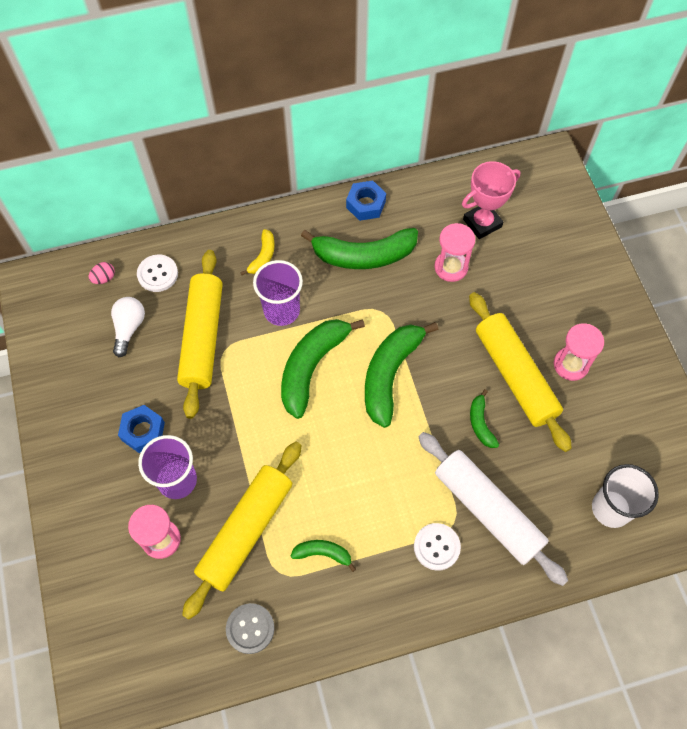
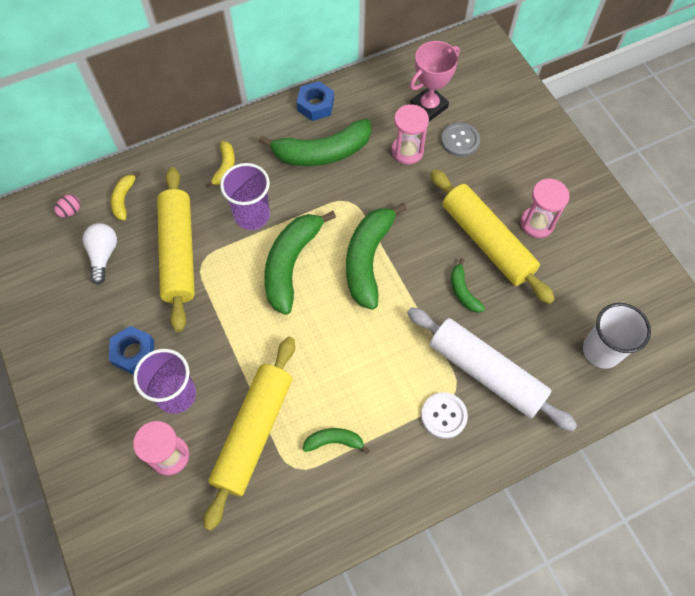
camera: 10 degrees left, 0 degrees up
white button [137,255,178,292] -> yellow banana [111,172,141,221]
grey button [226,603,275,654] -> grey button moved to [441,122,480,157]

